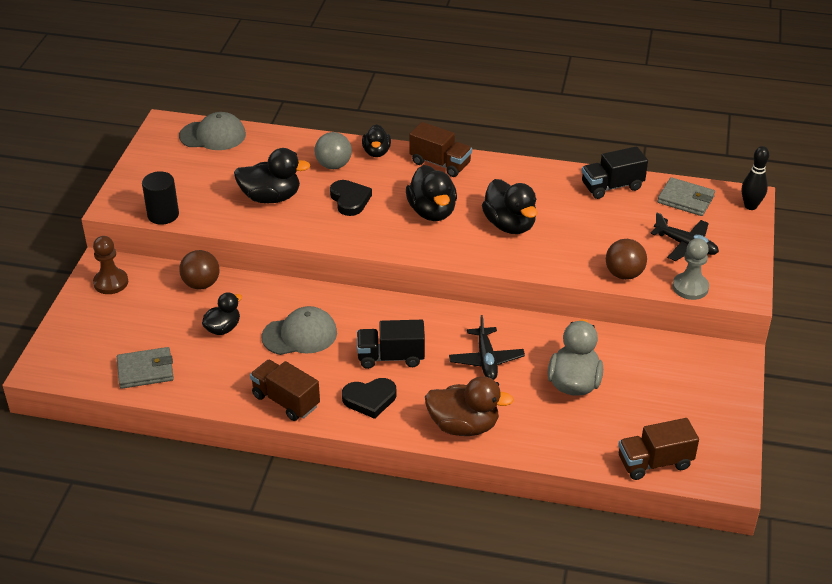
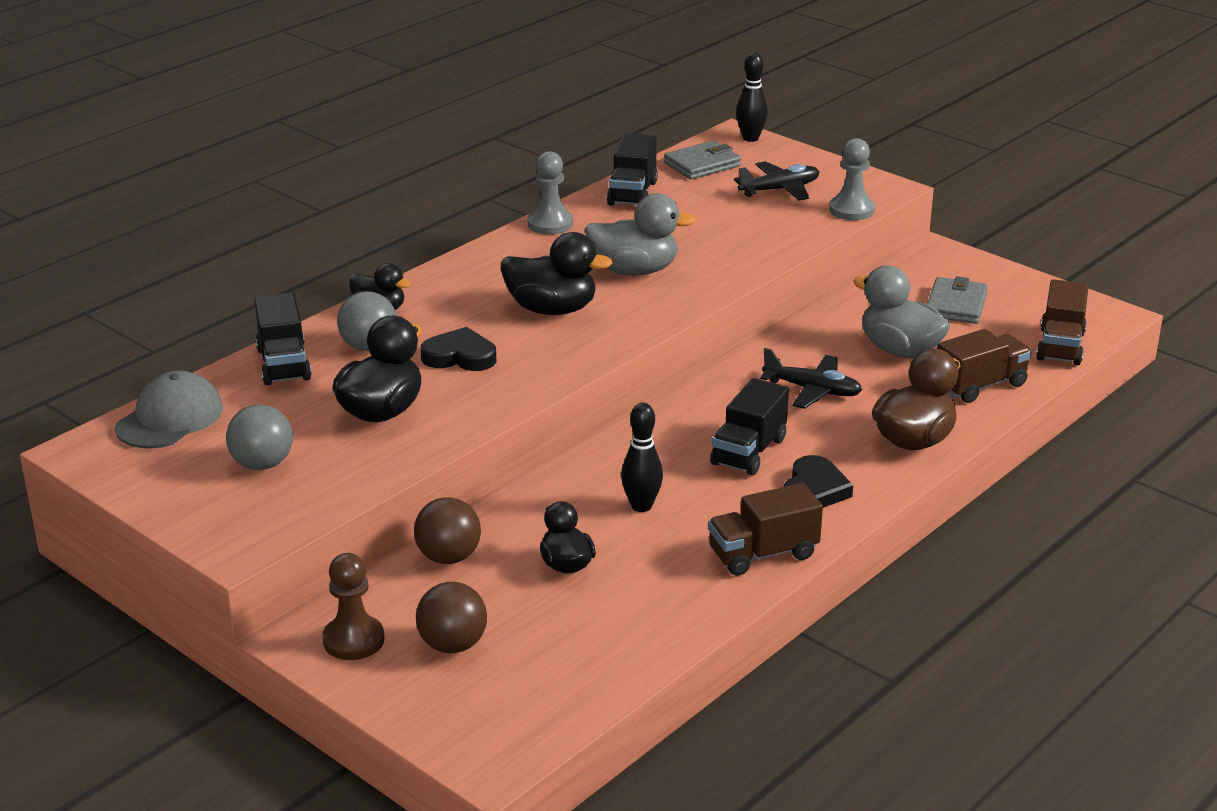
camera: 60 degrees left, 10 degrees down
grey wallet [117,347,174,389] -> grey wallet moved to [927,276,988,324]
black cylinder [142,171,179,225] -> none
grey cap [262,306,337,355] -> black bowling pin [621,403,663,512]
brown truck [409,122,472,177] -> brown truck moved to [937,329,1032,403]
black duck [482,179,537,234] -> grey duck [584,193,696,276]
brown ball [606,239,647,280] -> brown ball moved to [416,582,487,653]
none -> grey ball [226,404,293,470]
none -> black truck [254,293,312,385]
none -> grey pawn [528,151,573,235]

